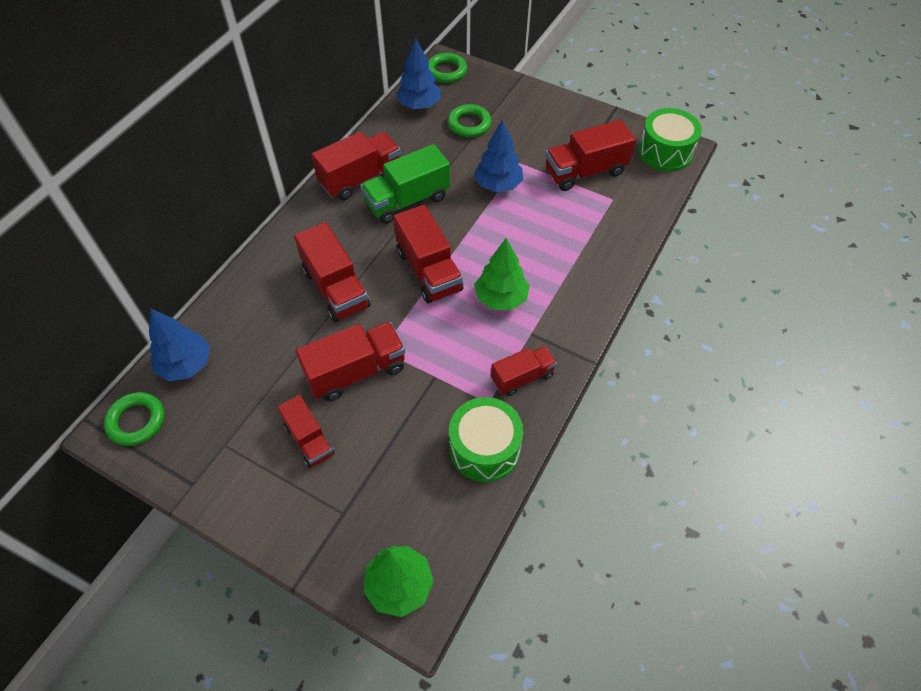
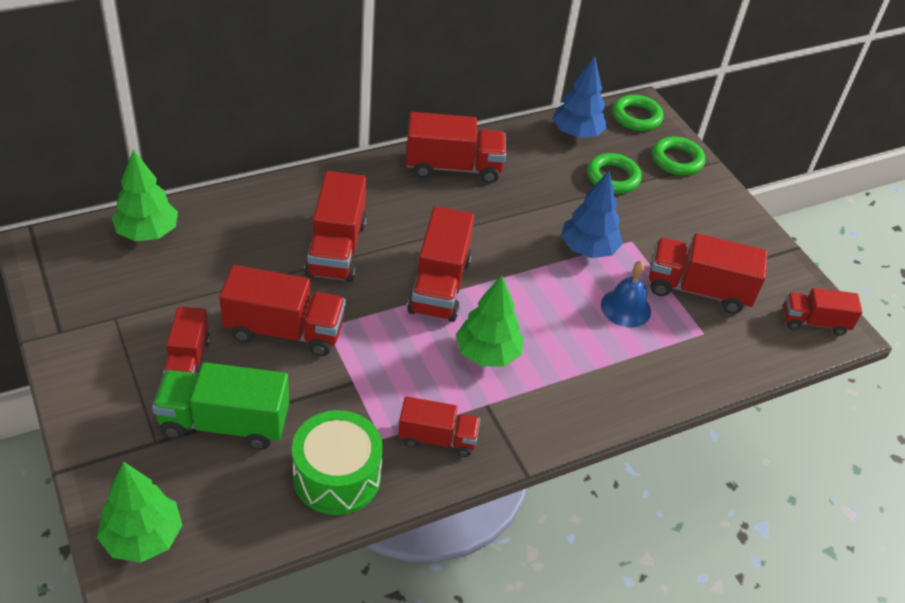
camera: 30 degrees right, 10 degrees down
green ring [104,392,164,446] -> green ring moved to [652,137,705,175]
blue tree [149,309,210,381] -> green tree [112,149,178,241]
green truck [361,144,450,224] -> green truck moved to [152,362,289,450]
green drum [638,108,702,172] -> red truck [783,288,862,336]
none -> blue bell [601,261,651,327]

